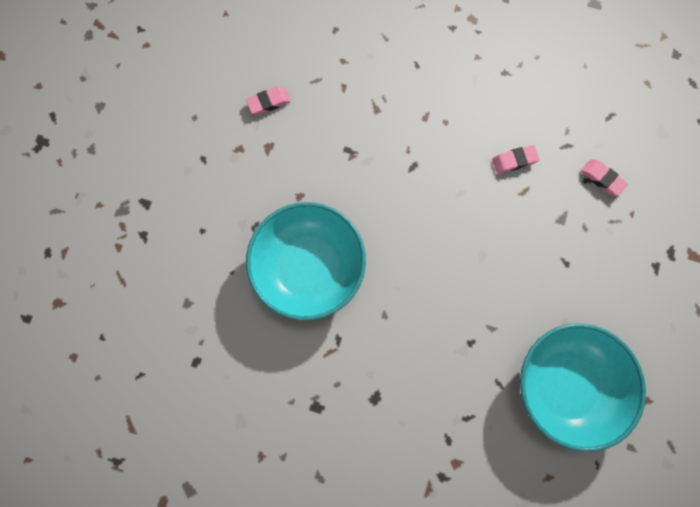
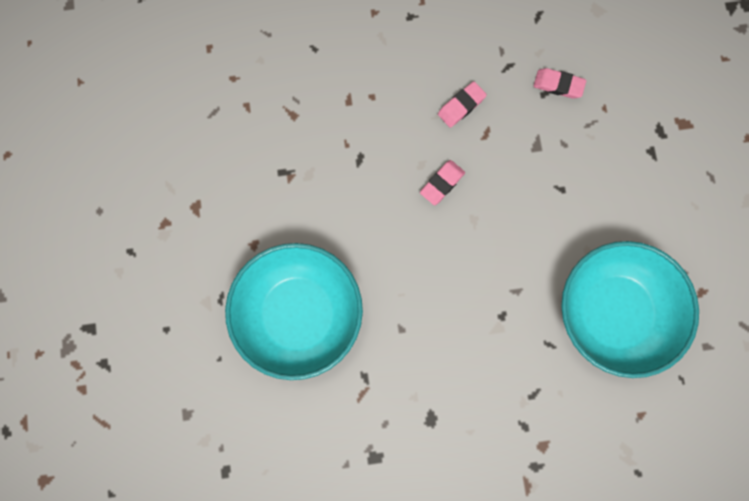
camera: 25 degrees left, 0 degrees up
pink eraser [246,86,291,115] -> pink eraser moved to [420,160,465,205]

